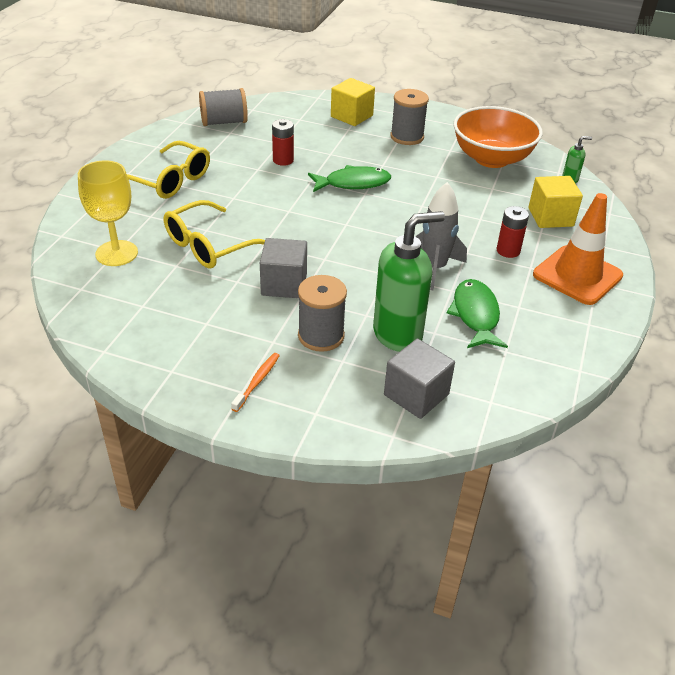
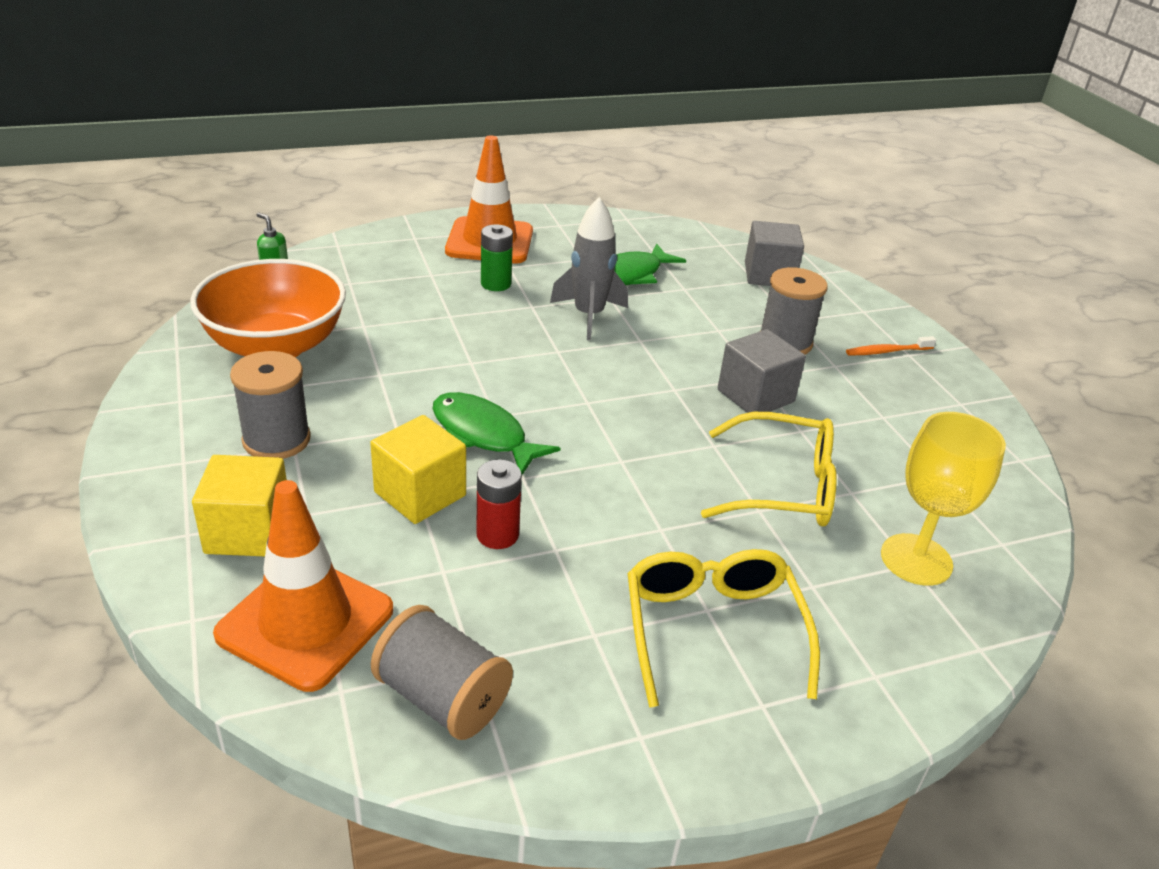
camera: 130 degrees left, 5 degrees down
green soap dispenser [373,211,445,352] -> none
red battery [496,206,529,258] -> green battery [481,224,513,291]
yellow cube [529,176,583,228] -> yellow cube moved to [370,415,466,524]
none -> orange traffic cone [213,480,393,692]

